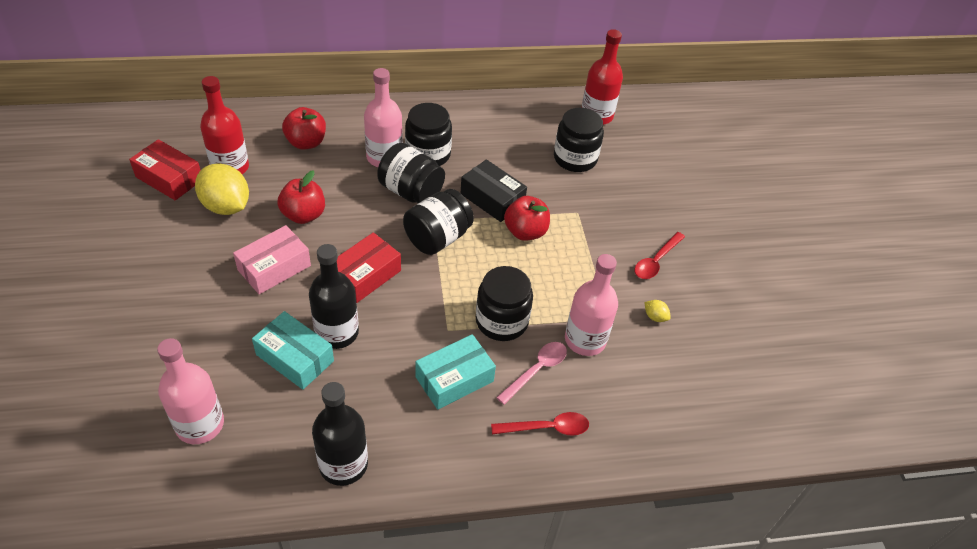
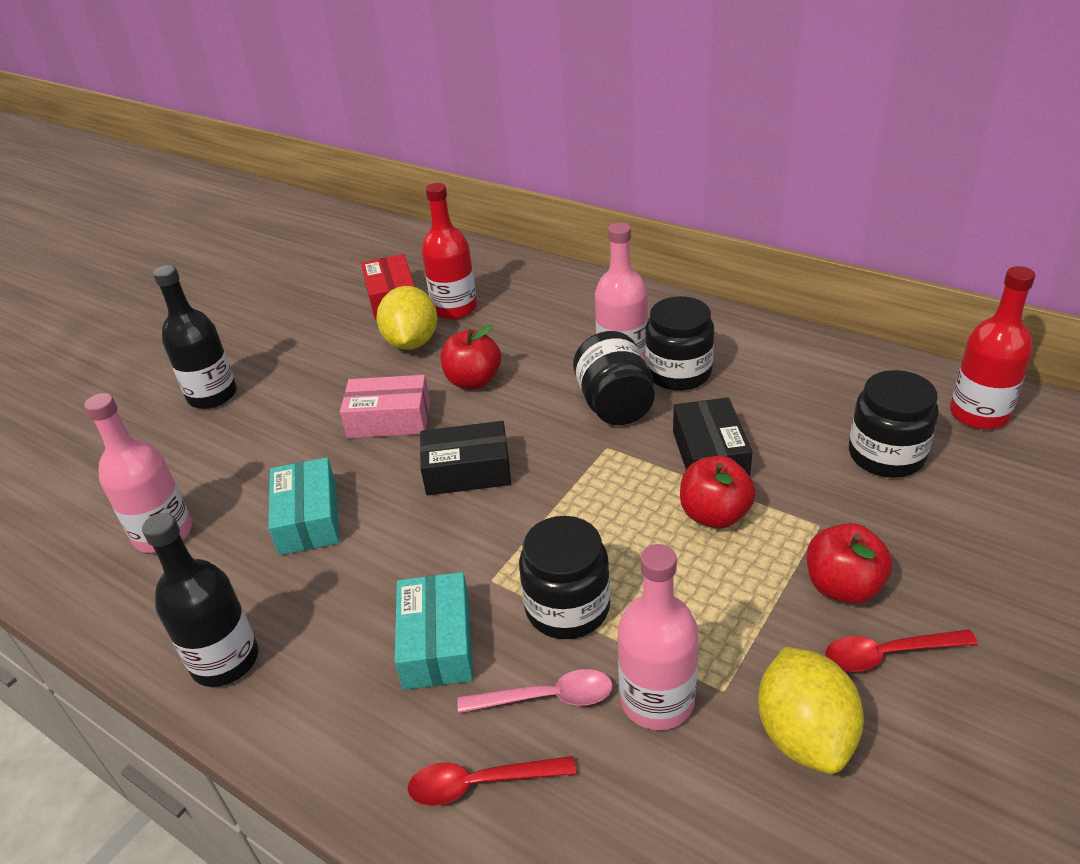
camera: 50 degrees right, 10 degrees down
red apple [282,107,326,150] -> red apple moved to [807,523,893,604]
black bottle [309,244,359,349] -> black bottle moved to [153,265,237,409]
red box [337,232,401,303] -> black box [420,421,511,495]
black jar [403,189,474,255] -> none
turquoise box [416,334,496,410] -> turquoise box turned 75 degrees clockwise [395,572,473,690]
red spoon [491,412,589,436] -> red spoon turned 135 degrees clockwise [408,756,576,806]
yellow lemon [645,300,671,322] -> yellow lemon [758,647,864,774], size x2.43

